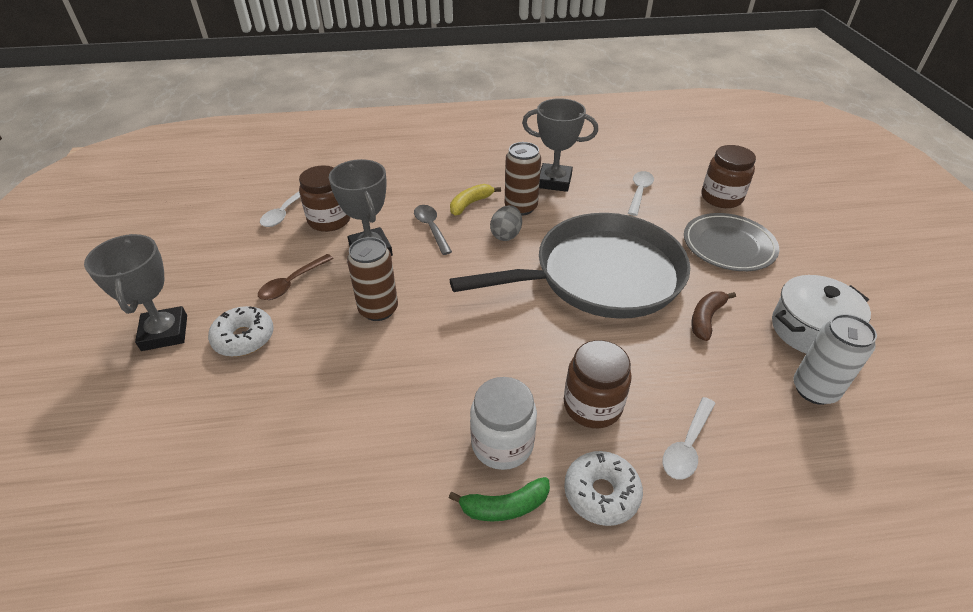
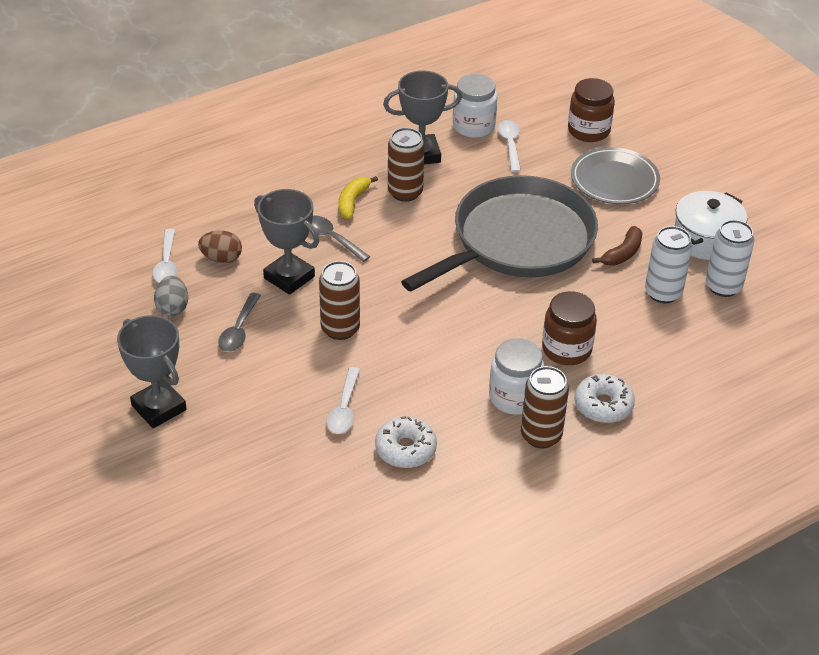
camera: 25 degrees left, 0 degrees up
white donut [208,306,274,357] -> white donut moved to [375,416,437,468]
brown spoon [258,254,334,300] -> grey spoon [218,293,261,352]
brown jar [299,165,350,232] -> brown egg [198,231,242,263]
green banana [449,477,550,521] -> brown can [521,366,569,448]
grey egg [490,205,522,241] -> grey egg moved to [154,276,188,317]
white spoon [663,397,716,480] -> white spoon moved to [326,367,360,434]
brown banana [691,291,736,341] -> brown banana turned 150 degrees counterclockwise [592,226,642,266]
none -> white jar [453,74,497,138]
none -> white can [645,226,692,303]

